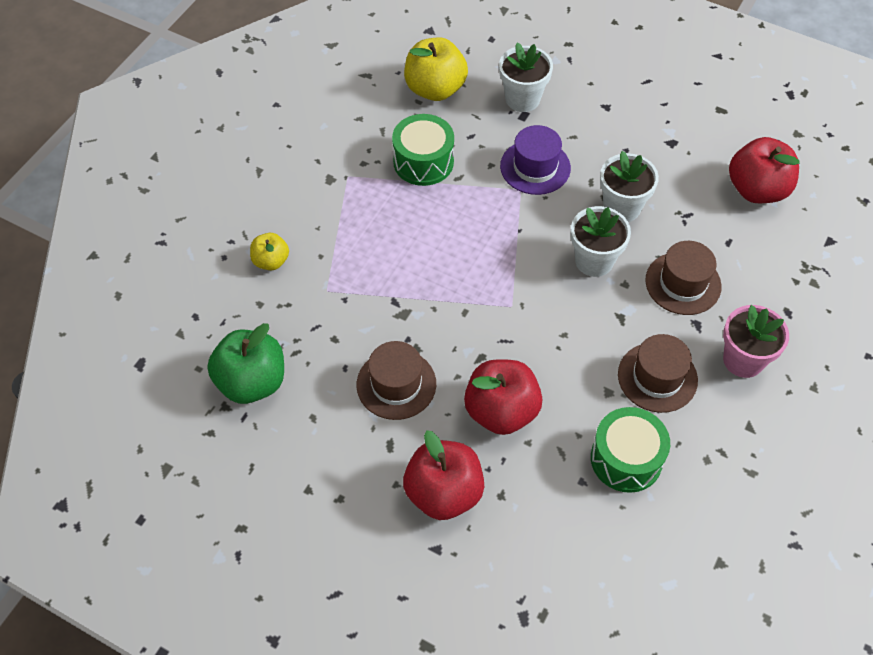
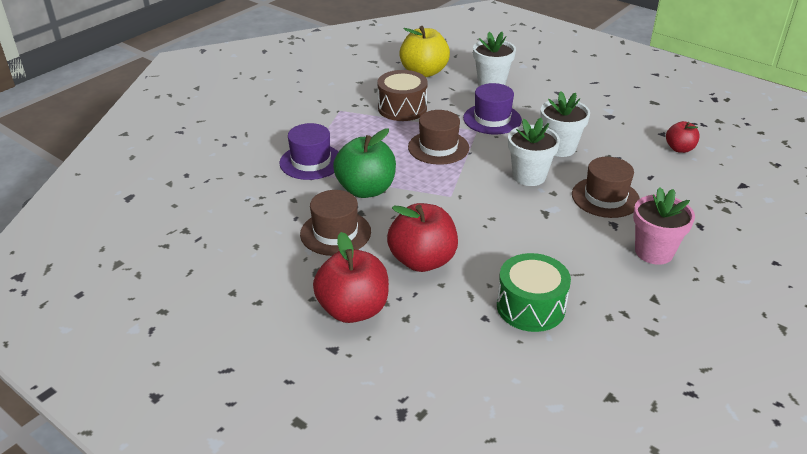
camera: 10 degrees right, 20 degrees down
green apple [207,323,284,404] -> green apple moved to [333,128,396,198]
yellow apple [250,233,289,270] -> none
green drum [392,114,454,186] -> brown drum [377,70,428,121]
brown hat [618,334,698,413] -> brown hat moved to [408,110,469,165]
red apple [729,137,799,203] -> red apple [666,121,700,153], size x0.55
none -> purple hat [279,123,338,180]

